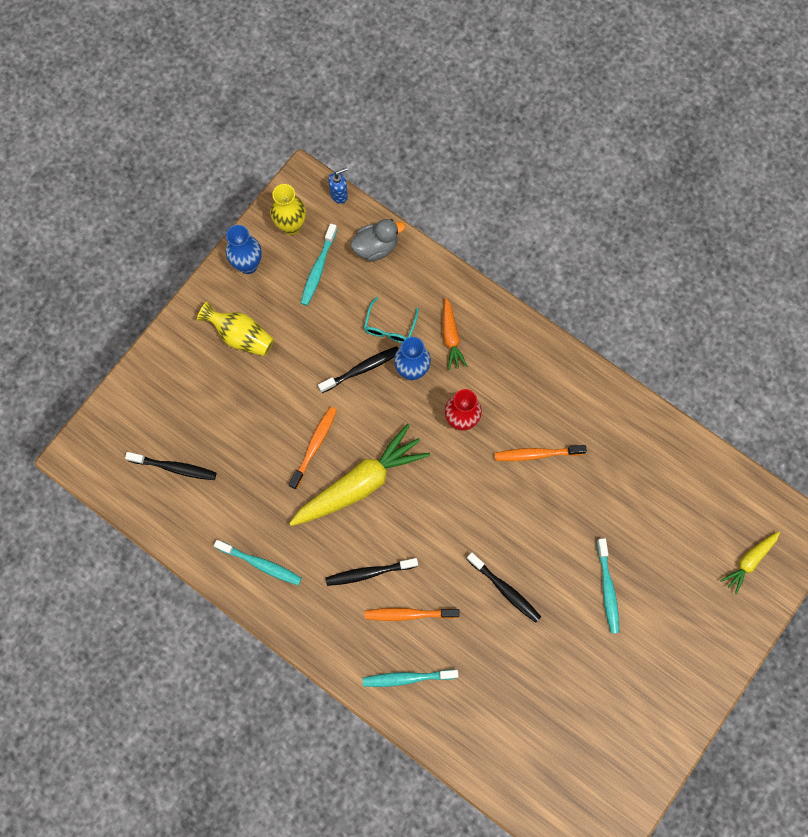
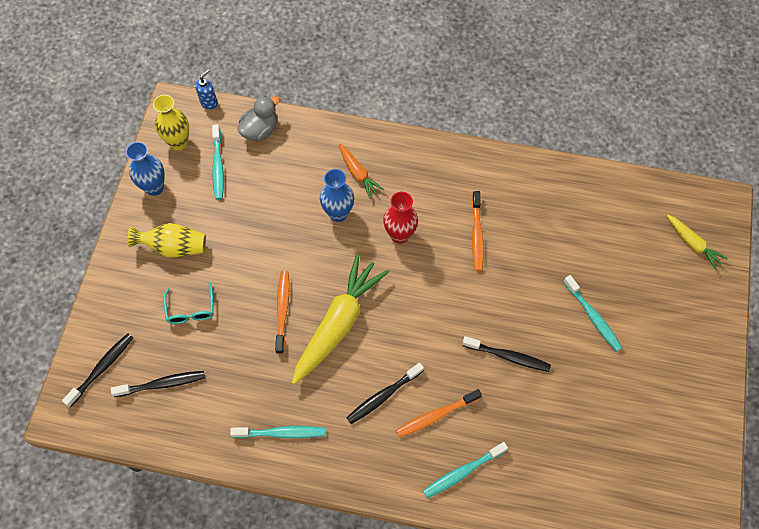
camera: 25 degrees left, 10 degrees down
black toothbrush [318,346,399,393] -> black toothbrush moved to [62,334,133,407]
turquoise glasses [364,297,418,343] -> turquoise glasses moved to [163,282,213,324]
orange toothbrush [494,445,587,461] -> orange toothbrush turned 60 degrees counterclockwise [472,191,484,271]
yellow carrot [720,531,780,595] -> yellow carrot turned 60 degrees counterclockwise [667,215,728,270]

